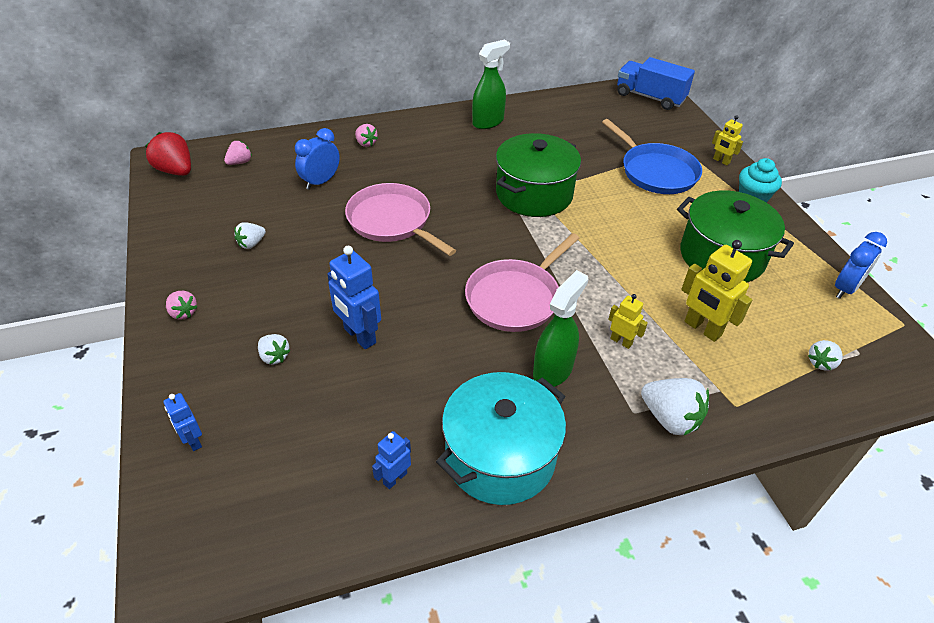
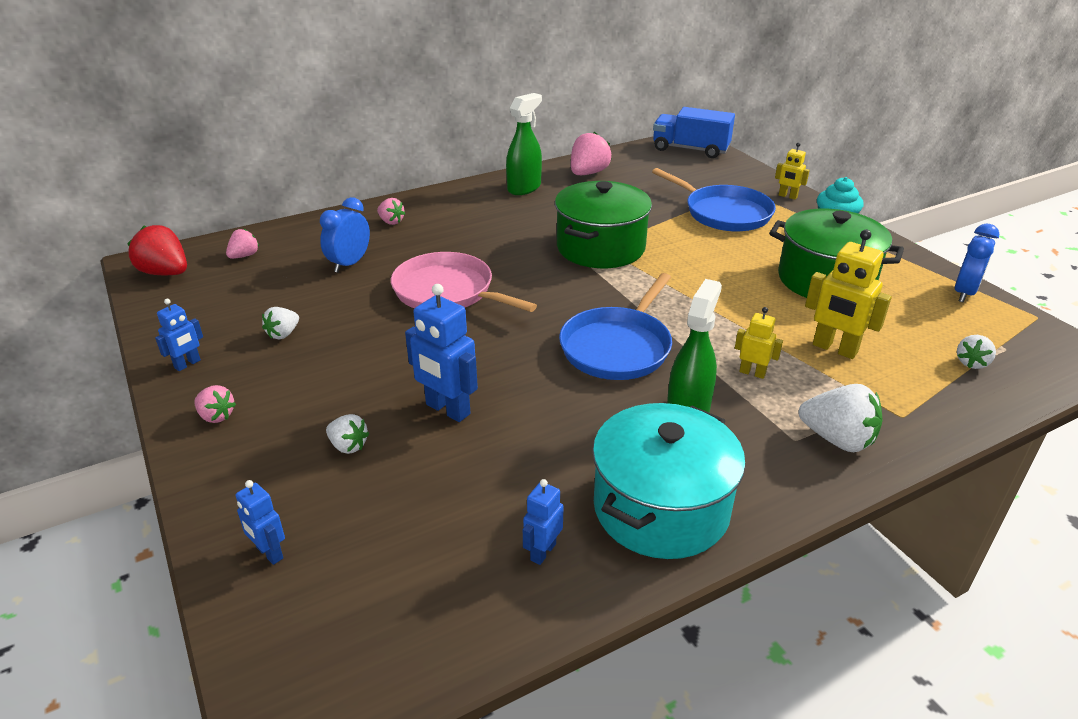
camera: 10 degrees left, 10 degrees down
pink pan [465,233,579,332] -> blue pan [559,273,672,380]
none -> blue robot [155,299,203,371]
none -> pink strawberry [571,132,611,175]

